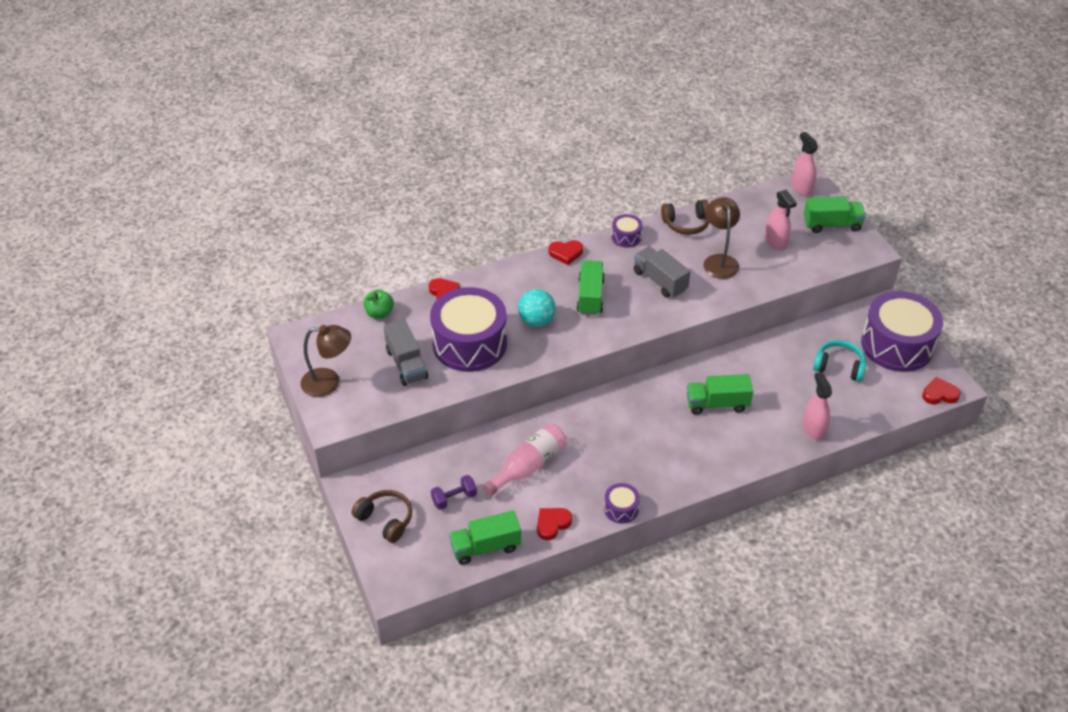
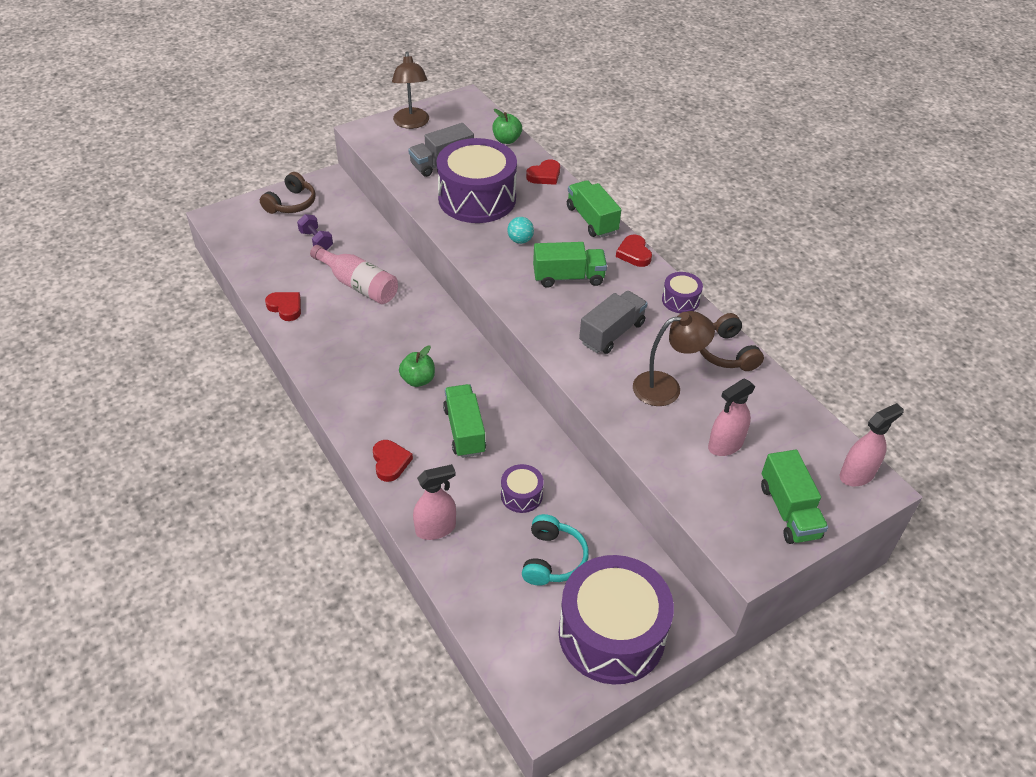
camera: 80 degrees right, 0 degrees up
green truck [449,510,521,565] -> green truck moved to [567,180,621,238]
turquoise ball [518,289,556,327] -> turquoise ball [507,217,534,244], size x0.63
purple drum [604,483,640,523] -> purple drum moved to [501,464,544,513]
red heart [922,377,961,405] -> red heart moved to [373,440,413,482]
none -> green apple [399,345,435,387]

